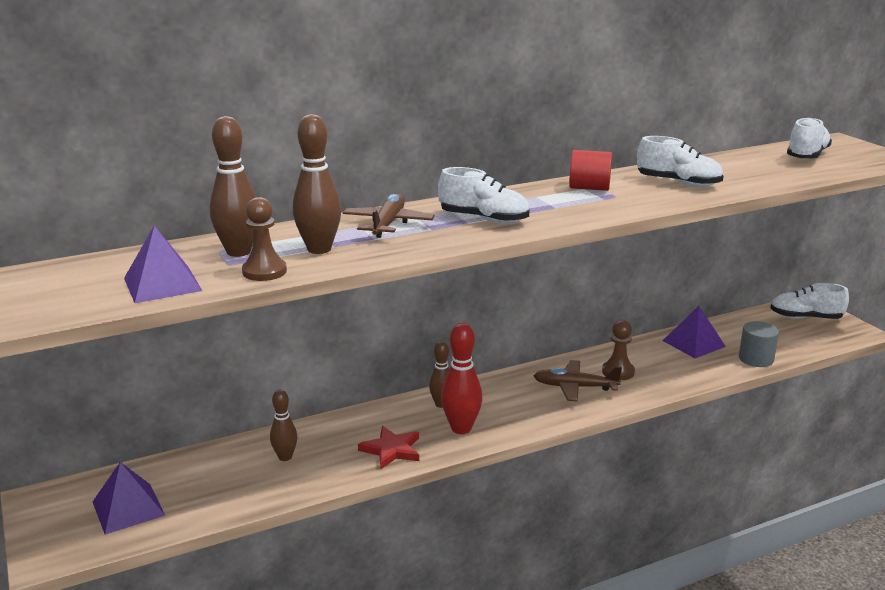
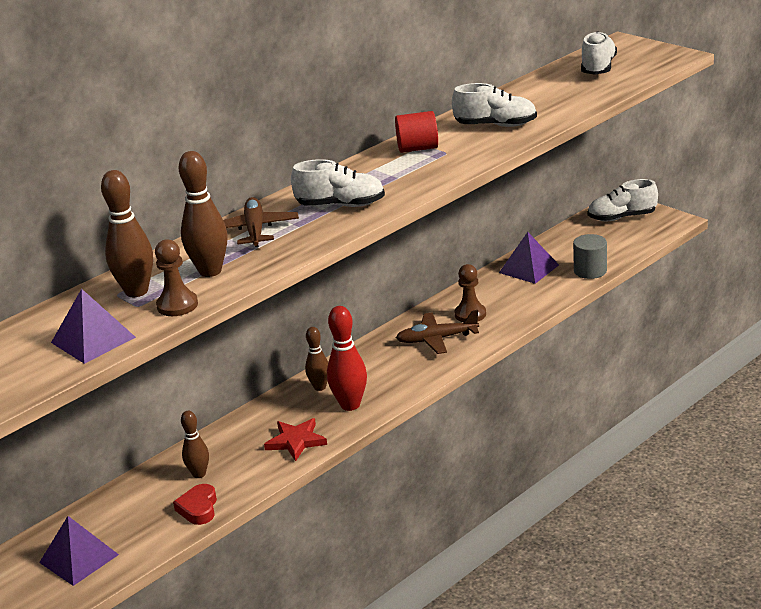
camera: 15 degrees left, 5 degrees up
none -> red heart [173,484,217,525]

